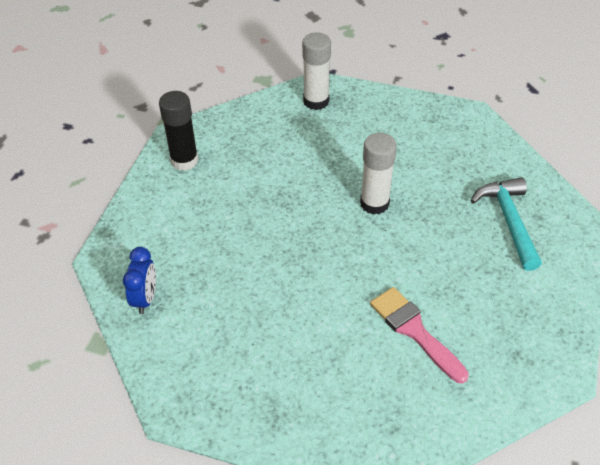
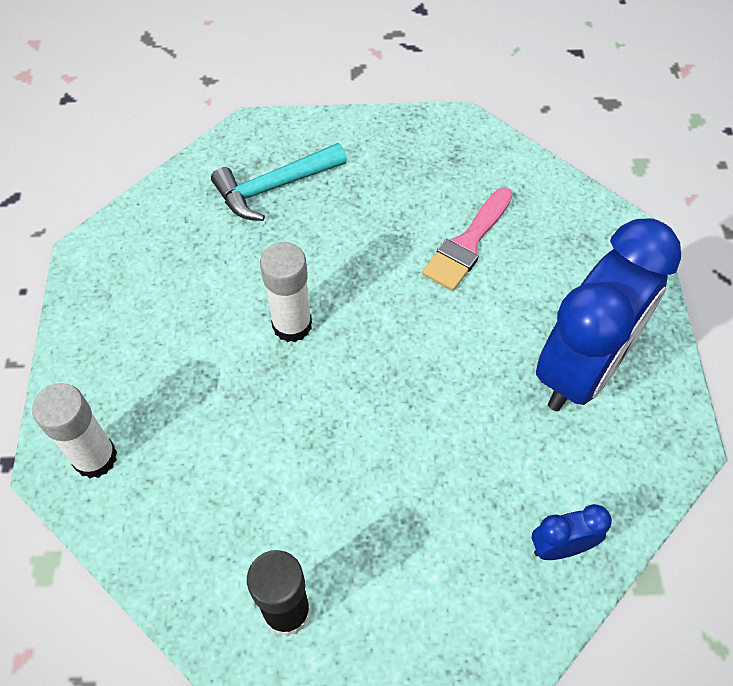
camera: 110 degrees left, 10 degrees up
none -> blue clock [536,218,681,411]

